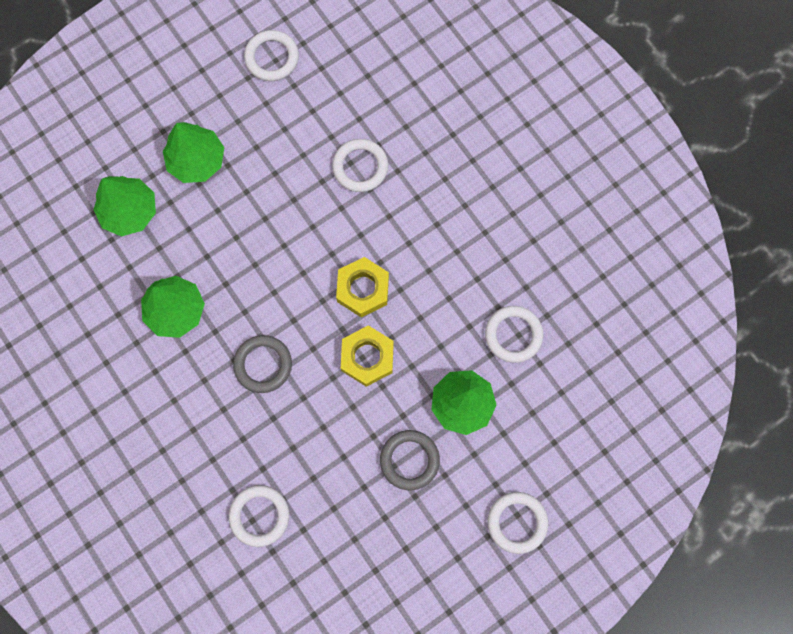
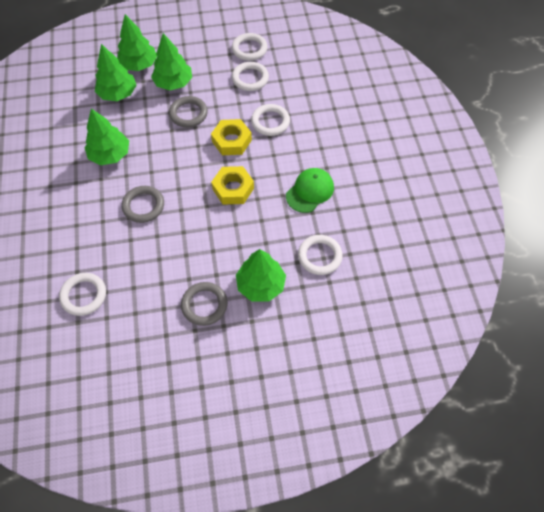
camera: 25 degrees right, 15 degrees down
yellow nut [341,325,394,387] -> yellow nut moved to [211,119,252,155]
white ring [488,492,548,554] -> white ring moved to [232,62,269,91]
none -> green tree [117,14,157,71]
none -> grey ring [169,96,208,128]
none -> green cap [286,168,334,213]

